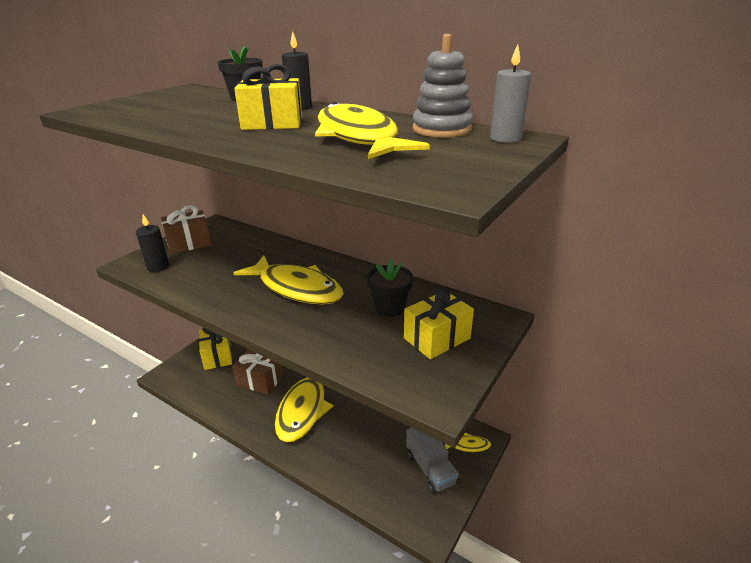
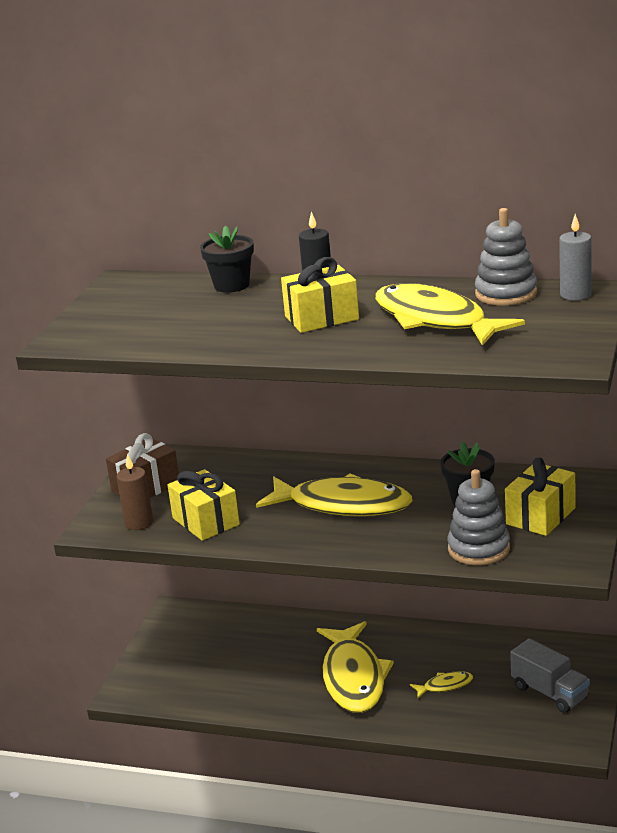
camera: 15 degrees left, 5 degrees down
black candle [136,214,169,272] -> brown candle [116,454,153,530]
yellow gift [199,328,232,370] -> yellow gift moved to [167,469,240,541]
brown gift [232,349,283,395] -> none
yellow fish [445,433,491,452] -> yellow fish moved to [410,671,473,698]
none -> grey stacking toy [447,469,510,565]

